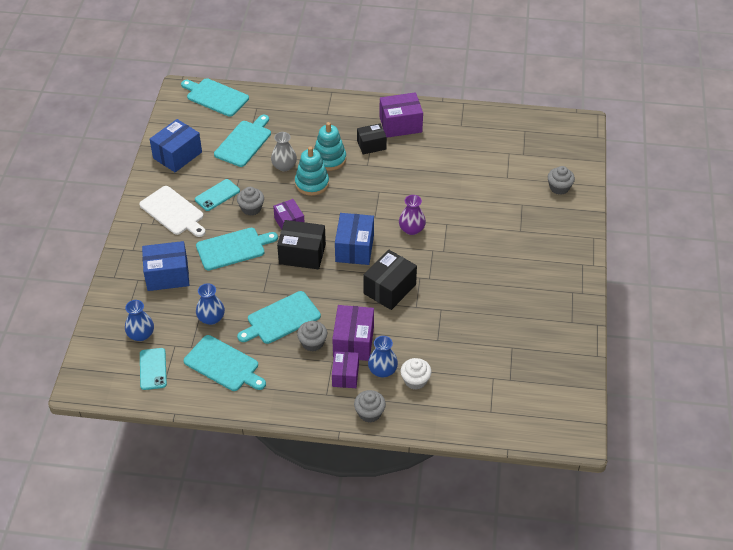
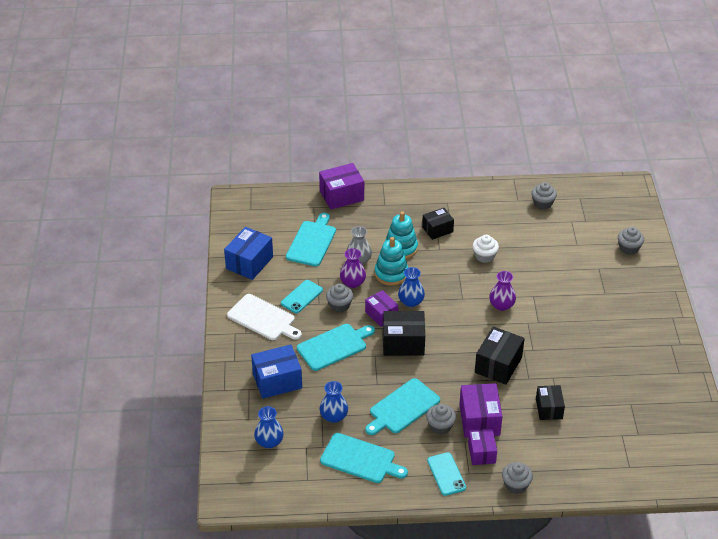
camera: 10 degrees left, 5 degrees down
turquoise phone [140,348,167,390] -> turquoise phone moved to [427,452,466,496]
turquoise cutting board [181,78,249,117] -> none
blue box [335,213,374,265] -> none
blue vase [368,336,398,377] -> blue vase moved to [398,267,425,307]
purple box [379,92,423,138] -> purple box moved to [319,163,364,210]
white cupcake [401,358,431,390] -> white cupcake moved to [472,235,499,263]
none -> purple vase [340,248,366,288]
none -> grey cupcake [531,182,557,209]
none -> black box [536,385,565,420]

